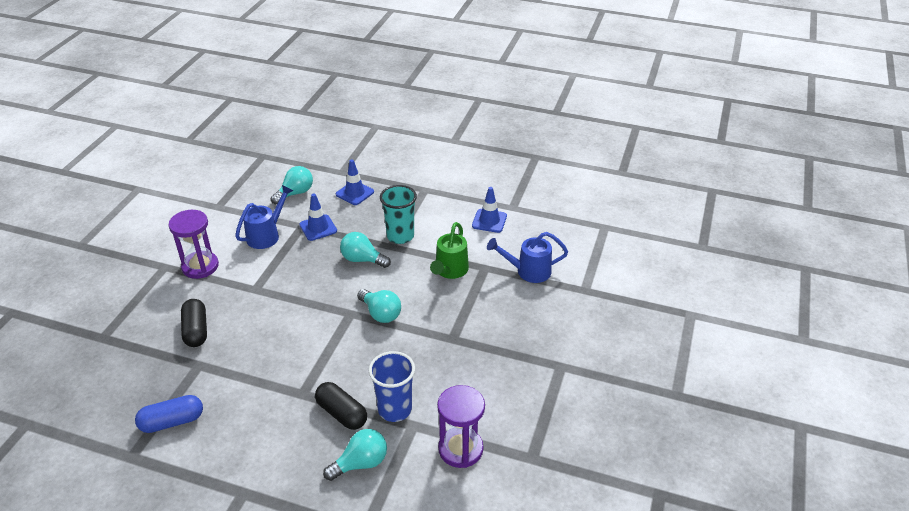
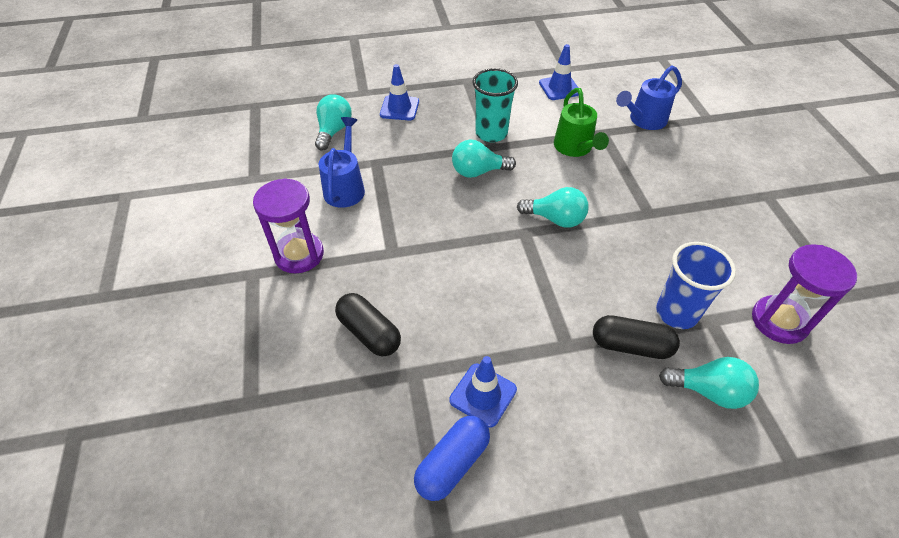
camera: 30 degrees left, 10 degrees up
blue traffic cone [299,194,337,241] -> blue traffic cone moved to [449,356,517,427]
turquoise light bulb [323,429,387,481] -> turquoise light bulb turned 75 degrees clockwise [659,357,759,409]

